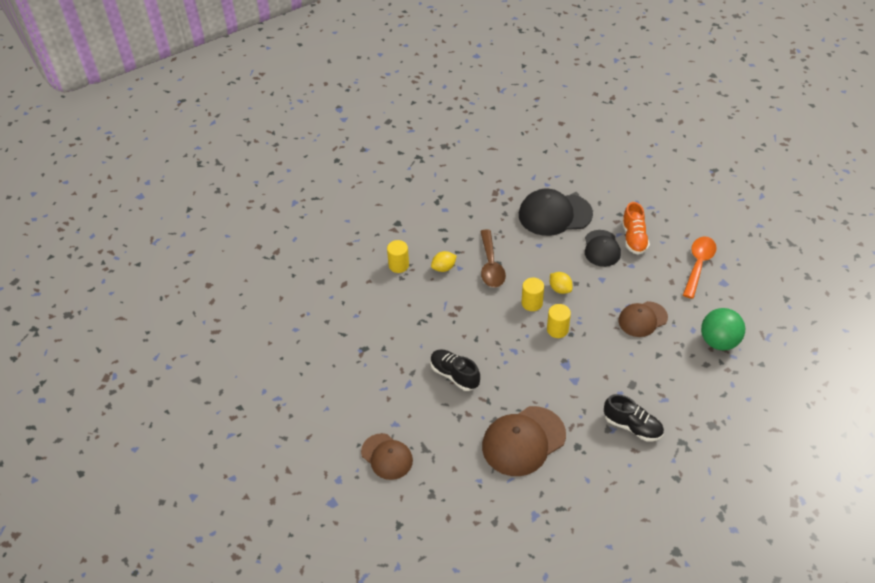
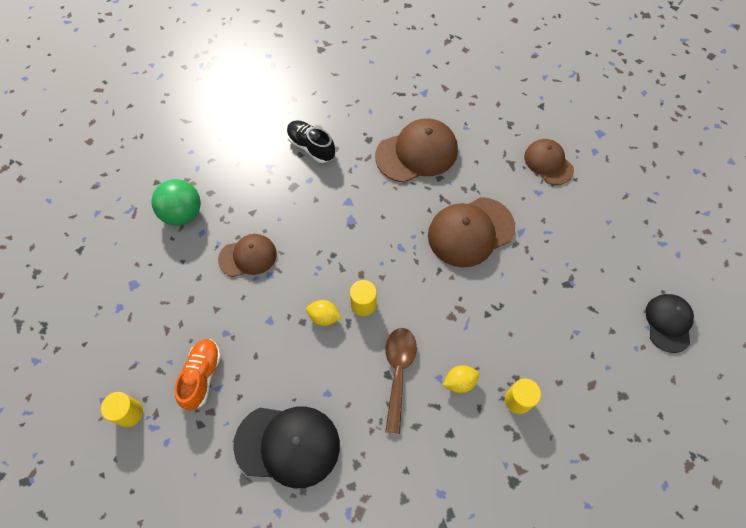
camera: 170 degrees left, 15 degrees up
black shoe [430,349,480,391] -> brown cap [428,197,515,268]
yellow cylinder [547,304,571,338] -> yellow cylinder moved to [101,392,143,427]
yellow lemon [550,272,573,294] -> yellow lemon turned 45 degrees counterclockwise [306,300,341,326]
black cap [585,230,621,267] -> black cap moved to [645,294,694,353]
orange spoon [683,236,717,299] -> none

